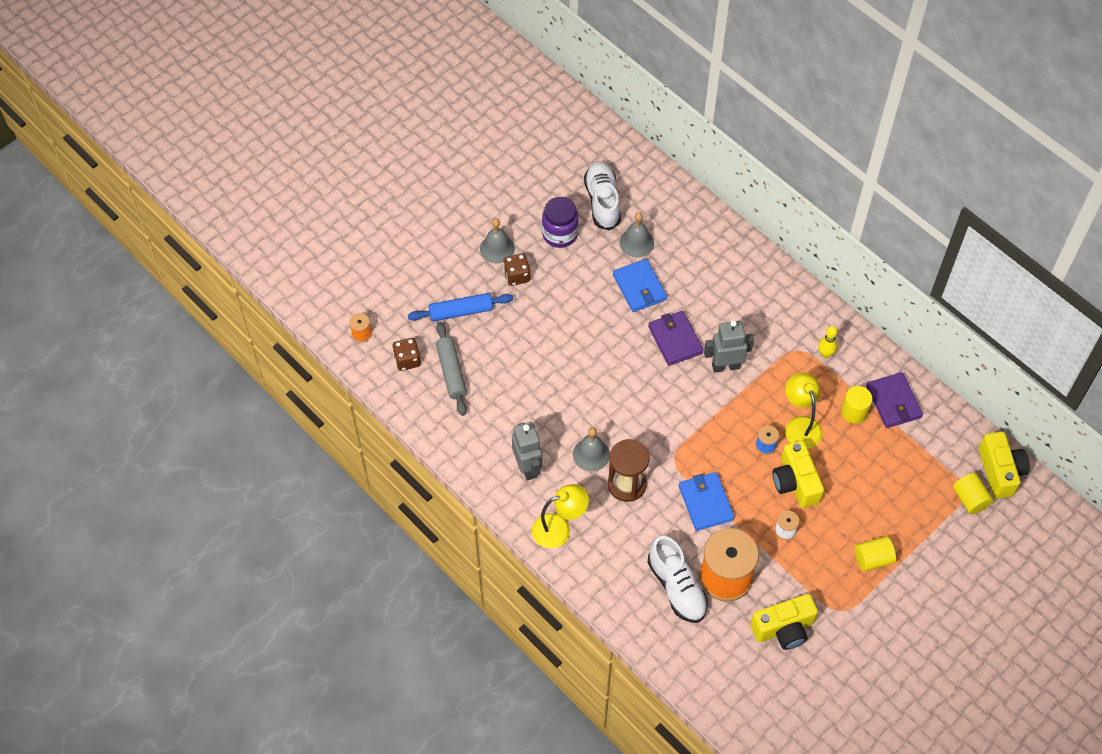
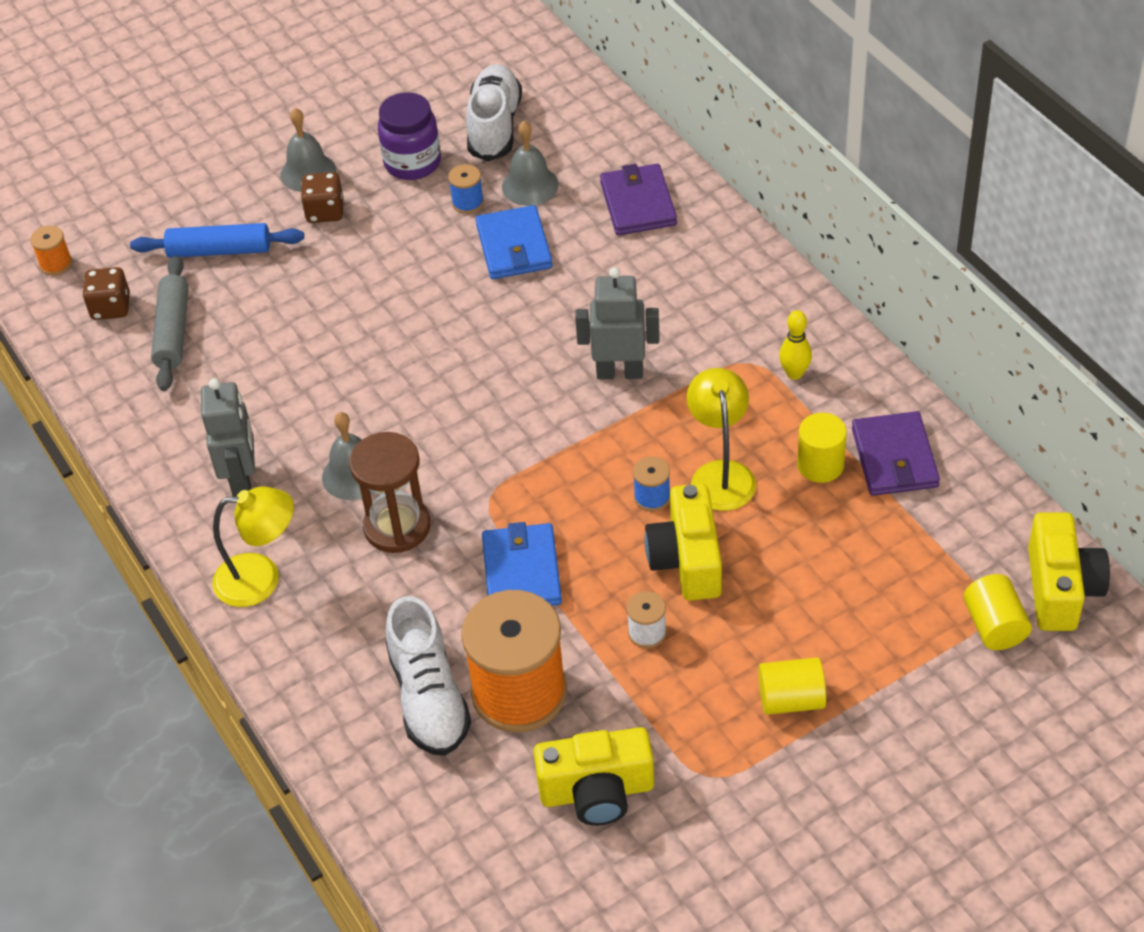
camera: 15 degrees right, 10 degrees down
purple wallet [648,311,704,366] -> purple wallet moved to [600,164,677,235]
none -> blue spool [448,164,484,214]

